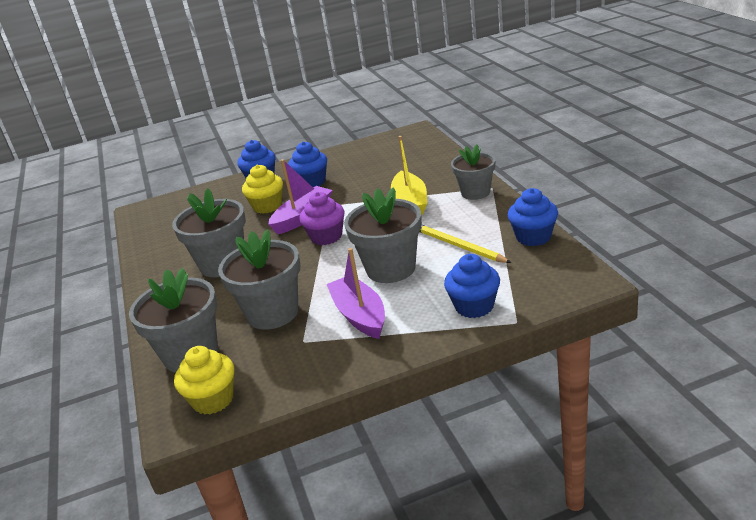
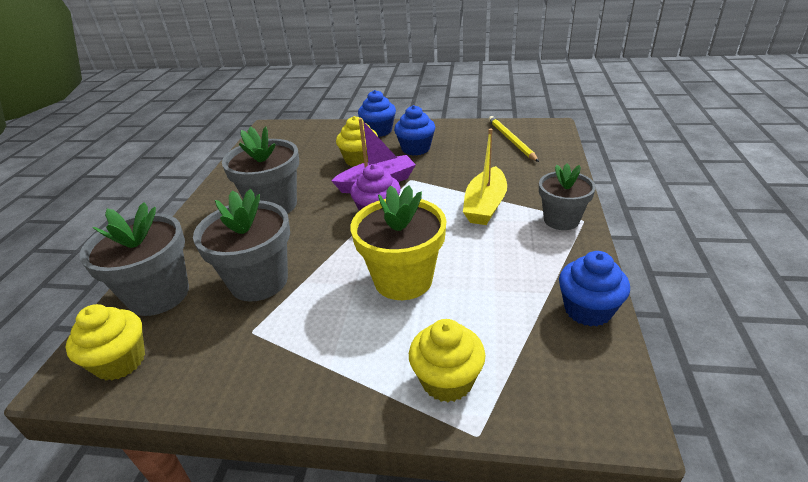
camera: 25 degrees right, 5 degrees up
purple boat [327,248,385,339] -> none
grey flower pot [344,187,422,283] -> yellow flower pot [351,185,446,300]
yellow pencil [420,225,511,263] -> yellow pencil moved to [489,116,539,162]
blue cupcake [444,254,500,318] -> yellow cupcake [409,319,485,402]

